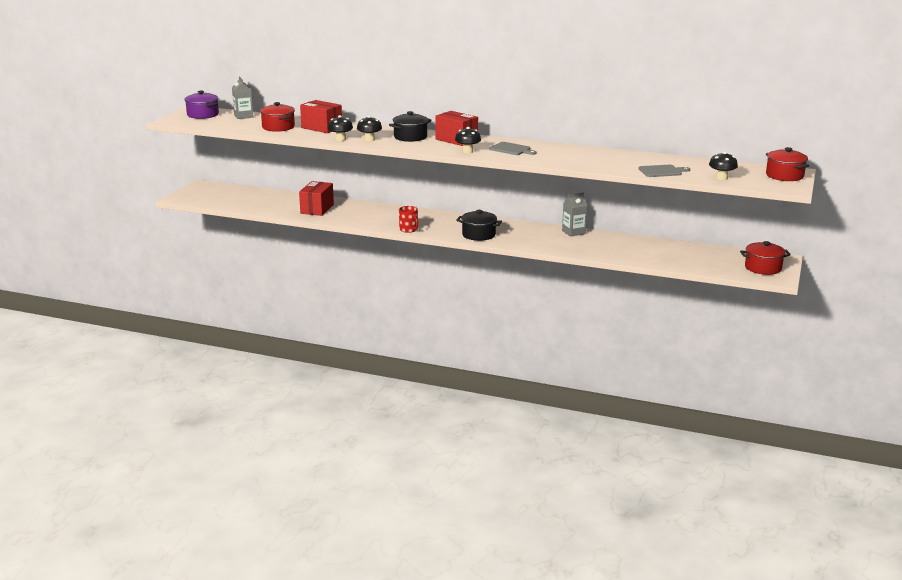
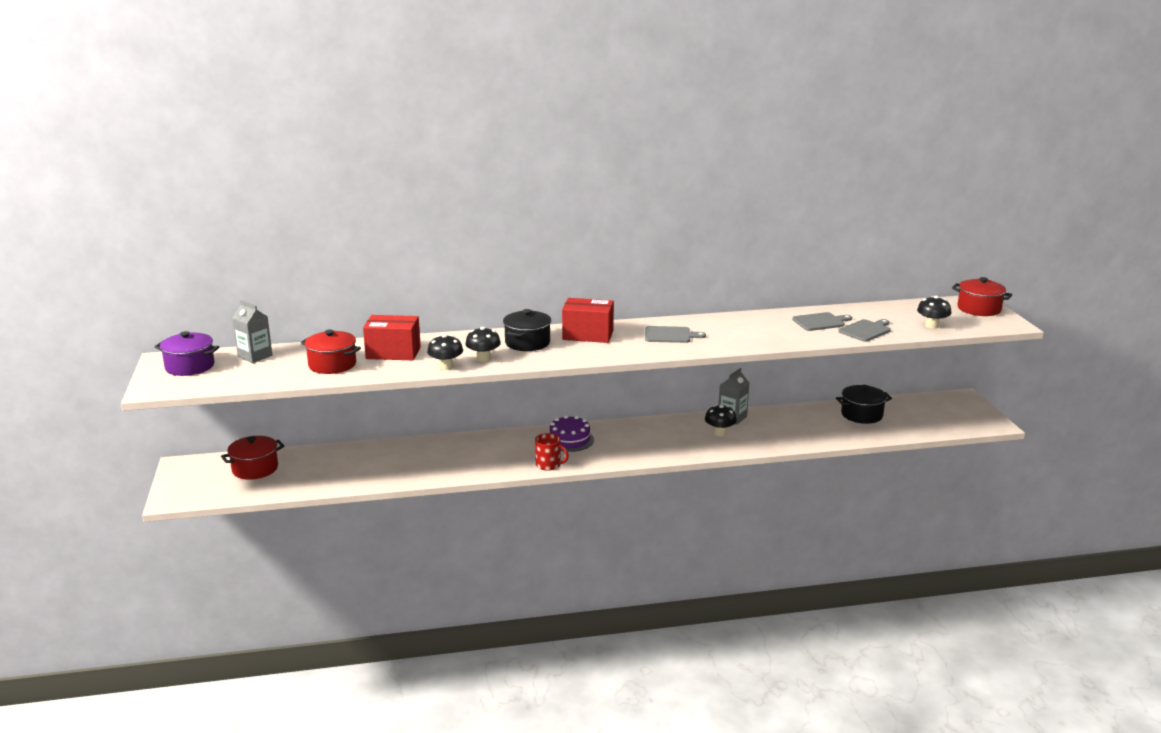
camera: 30 degrees left, 0 degrees up
red box [299,181,334,216] -> none
black mushroom [455,127,481,153] -> black mushroom moved to [705,405,737,436]
black pot [456,210,502,241] -> black pot moved to [836,385,892,424]
red pot [740,241,791,275] -> red pot moved to [221,436,284,480]
none -> purple cake [549,415,594,452]
none -> grey cutting board [792,312,852,331]

